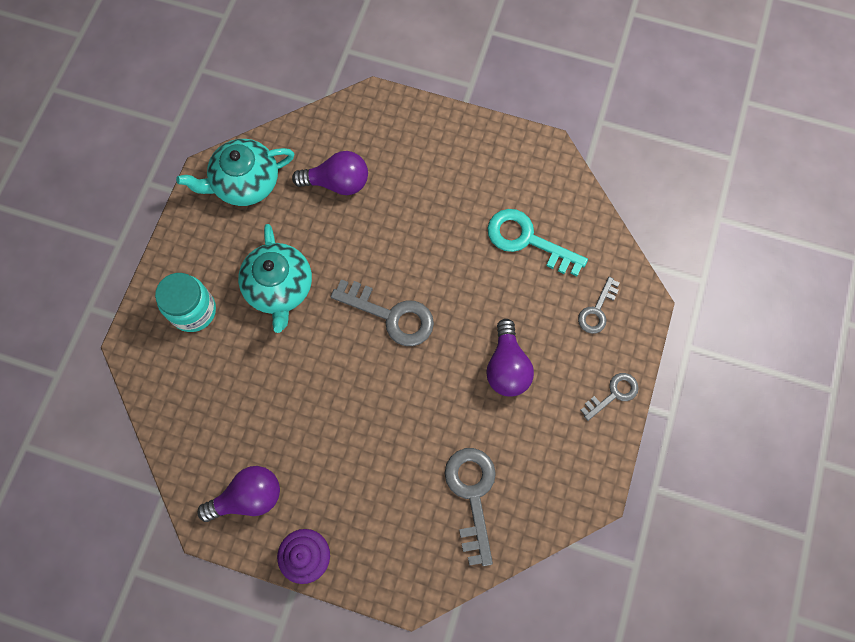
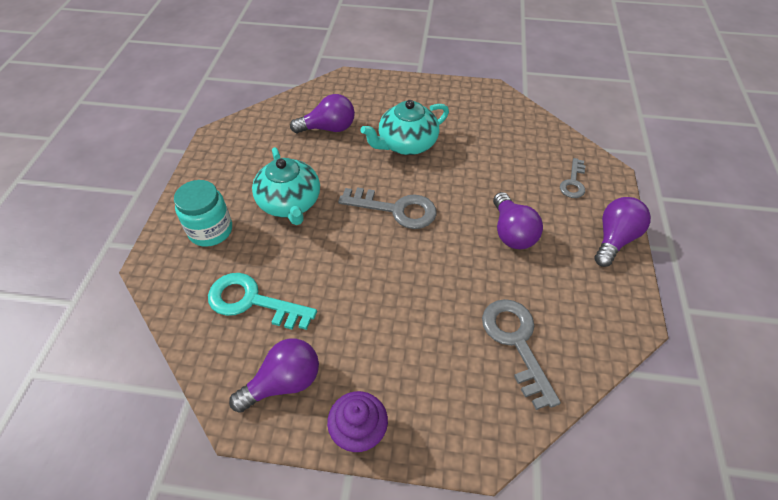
camera: 10 degrees left, 20 degrees down
turquoise teapot [176,139,294,206] -> turquoise teapot moved to [361,100,449,155]
turquoise key [488,209,588,276] -> turquoise key moved to [208,273,317,330]
grey key [580,373,639,421] -> purple light bulb [594,197,651,267]

